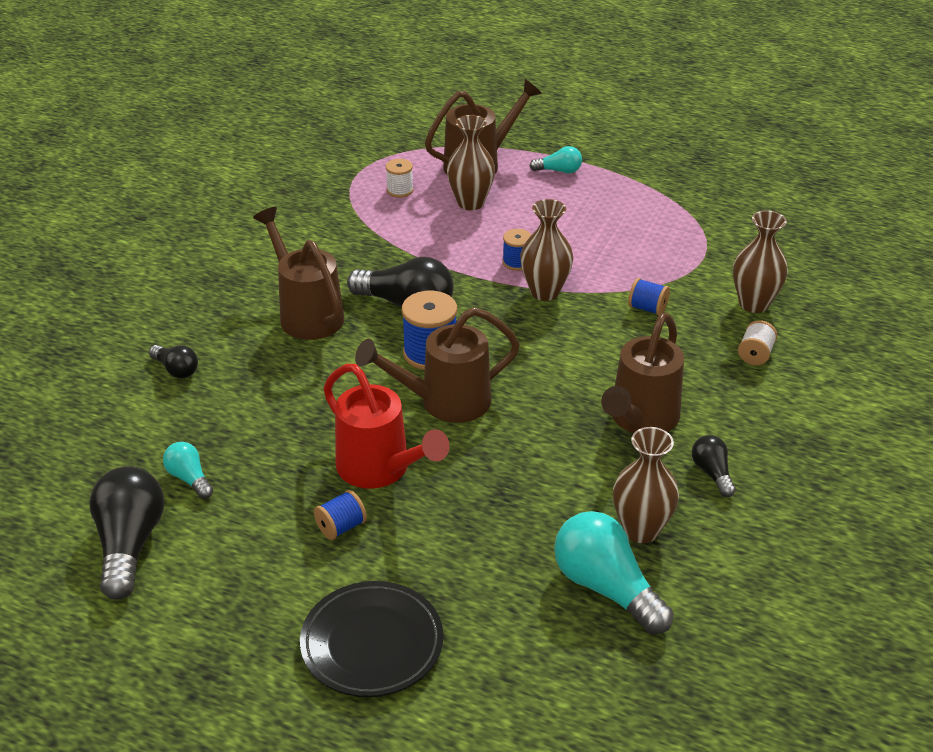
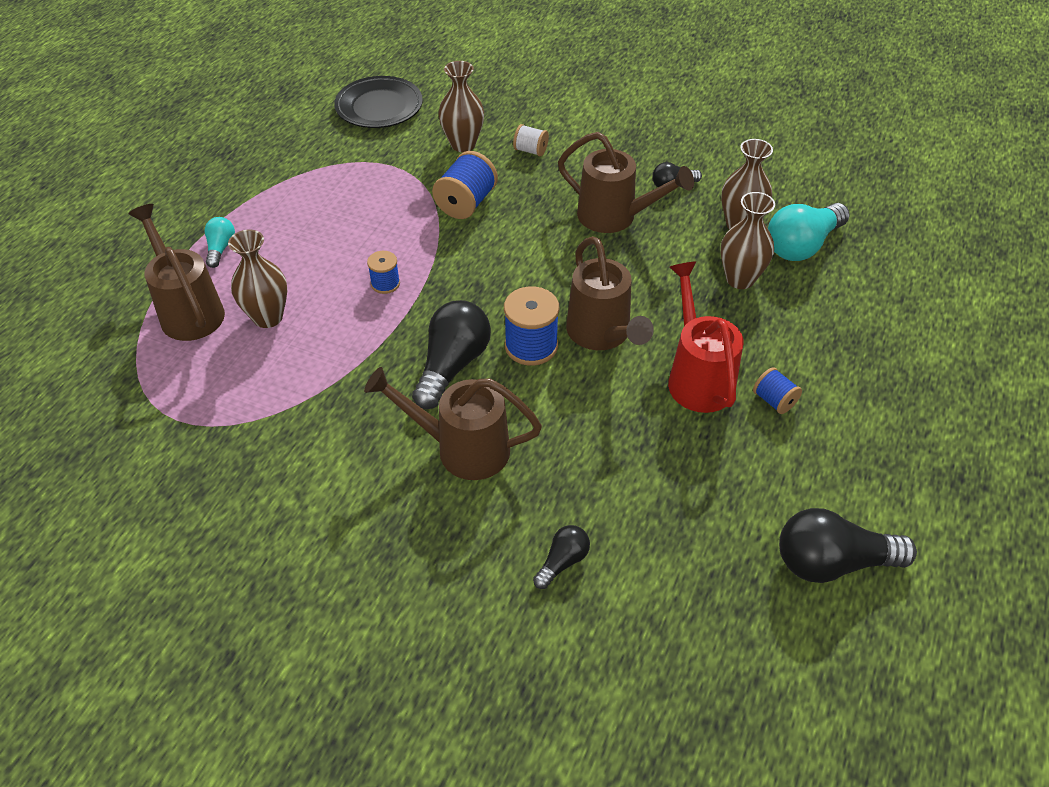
camera: 90 degrees left, 10 degrees up
turquoise light bulb [163,442,213,499] -> none
brown watering can [253,207,344,340] -> brown watering can turned 45 degrees clockwise [364,367,542,480]
black plate [300,581,443,697] -> black plate moved to [334,76,423,128]
red watering can [323,364,450,489] -> red watering can turned 60 degrees counterclockwise [668,261,744,413]
white spool [386,159,413,198] -> none
brown vase [520,199,573,301] -> brown vase moved to [721,192,775,289]
blue spool [628,278,670,315] -> blue spool [432,151,498,219], size x1.73

